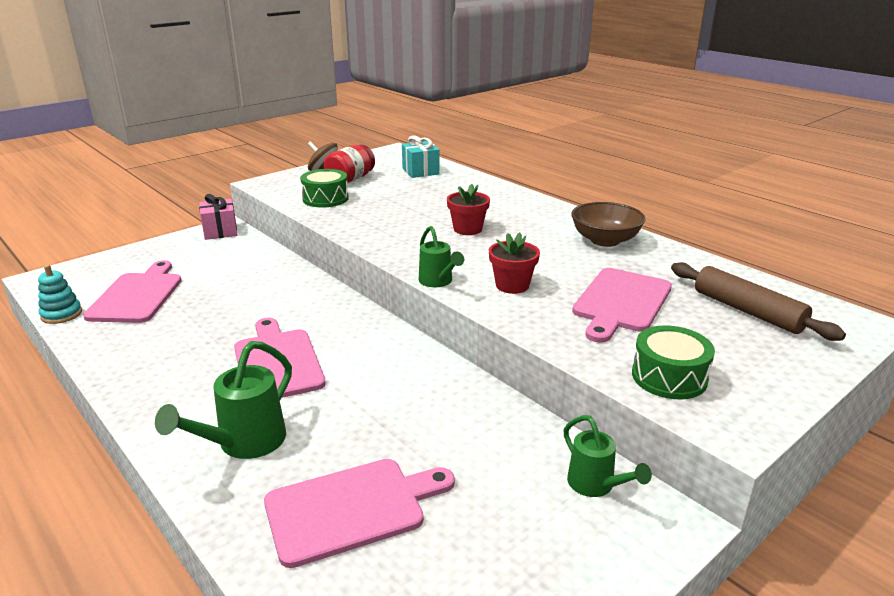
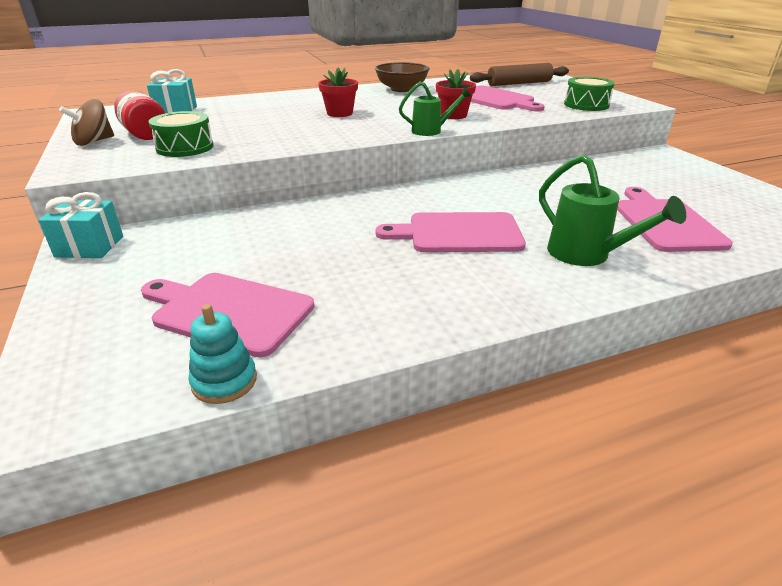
camera: 70 degrees left, 5 degrees up
pink gift [199,194,238,240] -> turquoise gift [39,192,123,258]
green watering can [563,415,652,497] -> none

